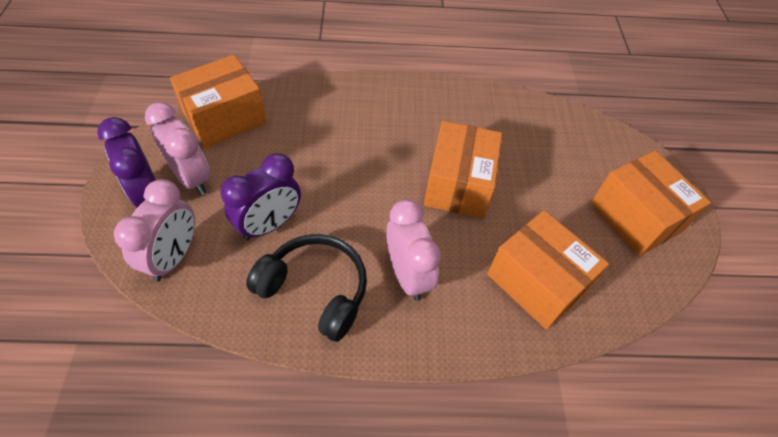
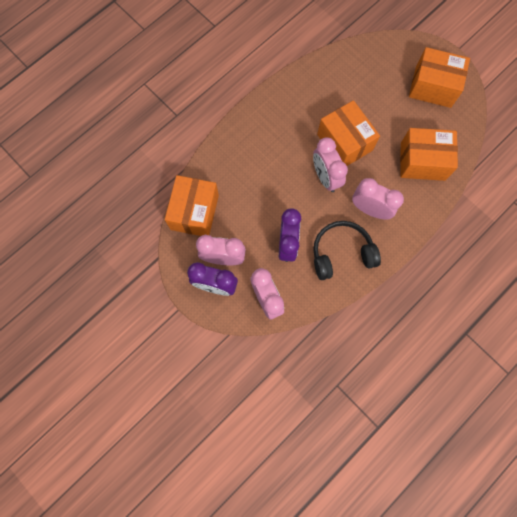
camera: 40 degrees left, 20 degrees up
none -> pink clock [313,137,348,192]

